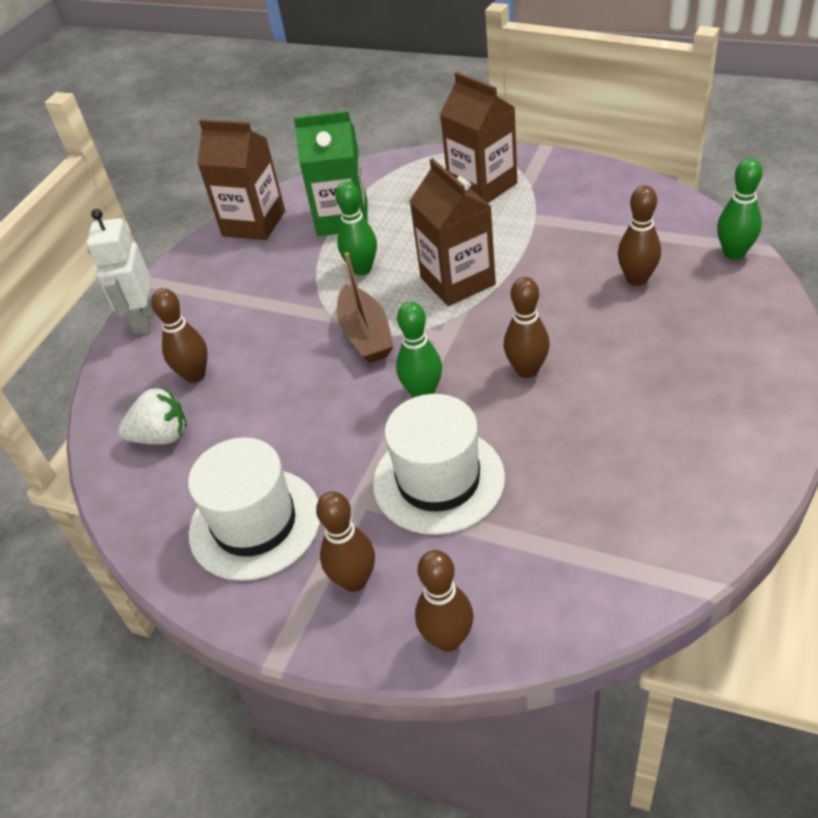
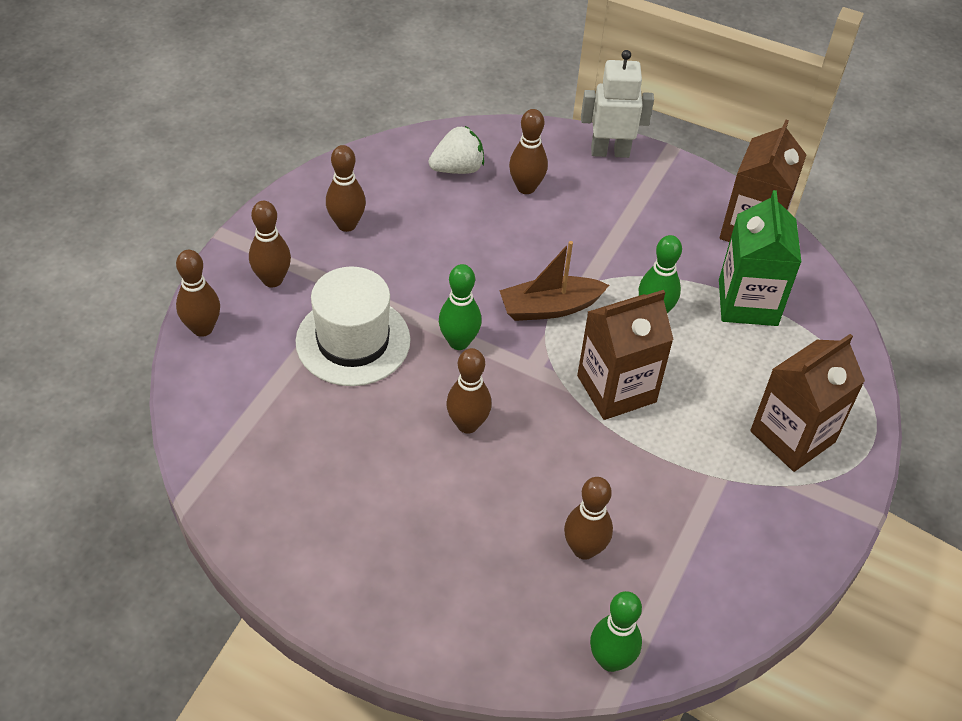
camera: 85 degrees right, 5 degrees up
white strawberry [118,387,187,445] -> white strawberry turned 105 degrees counterclockwise [429,126,484,174]
white hat [188,437,320,581] -> brown bowling pin [326,145,366,232]

